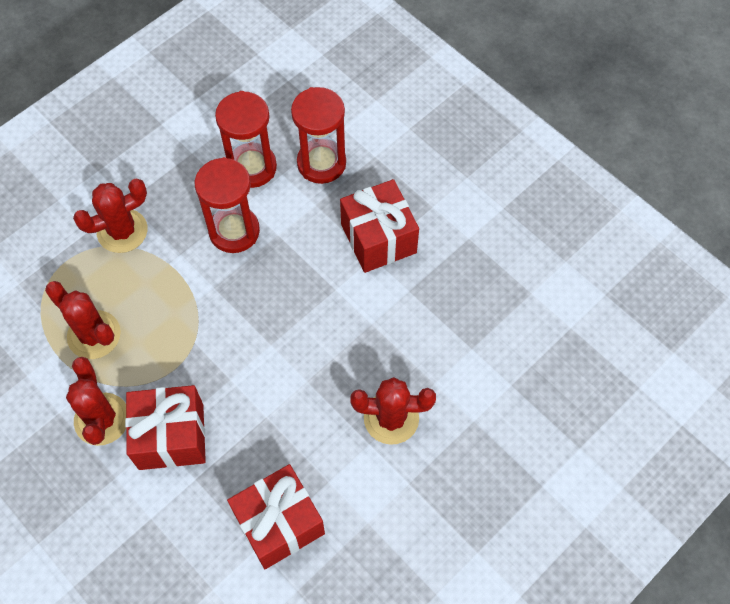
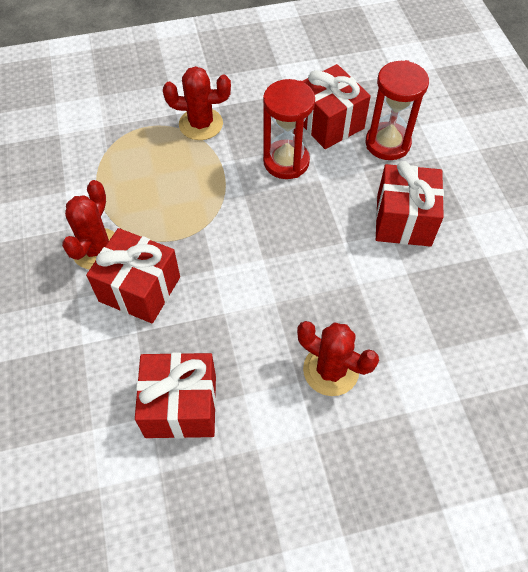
camera: 30 degrees right, 5 degrees down
red cactus [45,281,121,359] -> none
red hourglass [215,91,277,188] -> red gift [303,64,371,149]

